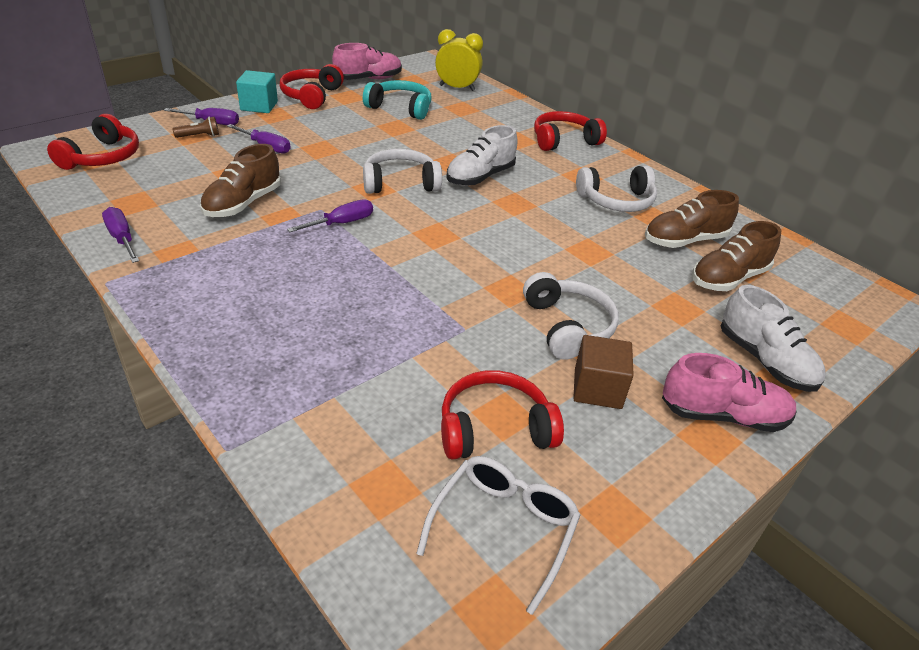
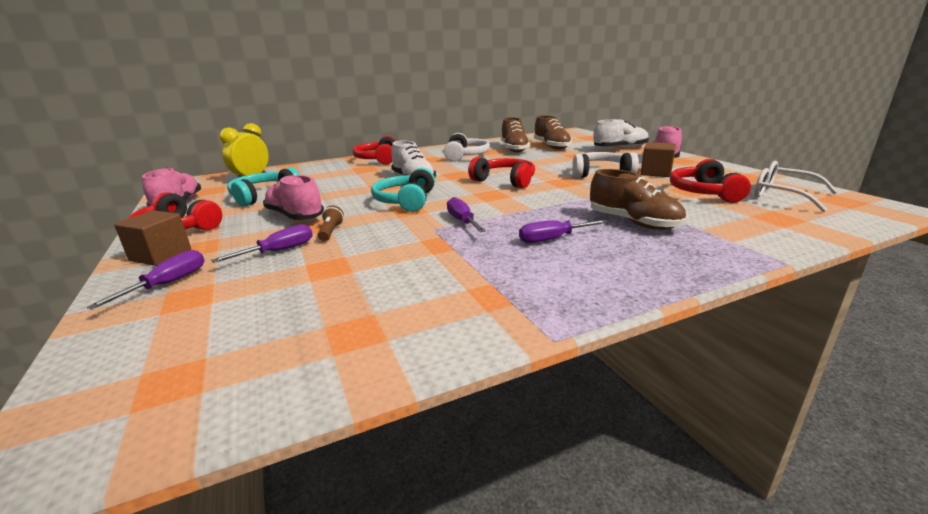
camera: 70 degrees left, 15 degrees down
red headphones [47,114,139,170] -> red headphones moved to [468,157,535,188]
purple screwdriver [102,207,139,263] -> purple screwdriver moved to [519,220,607,243]
brown flashlight [172,117,219,138] -> brown flashlight moved to [318,206,344,241]
brown shoe [200,144,281,217] -> brown shoe moved to [590,169,686,230]
turquoise cube [236,70,278,113] -> brown cube [114,210,191,266]
white headphones [363,149,442,194] -> turquoise headphones [371,168,435,212]
none -> pink shoe [263,175,324,220]

